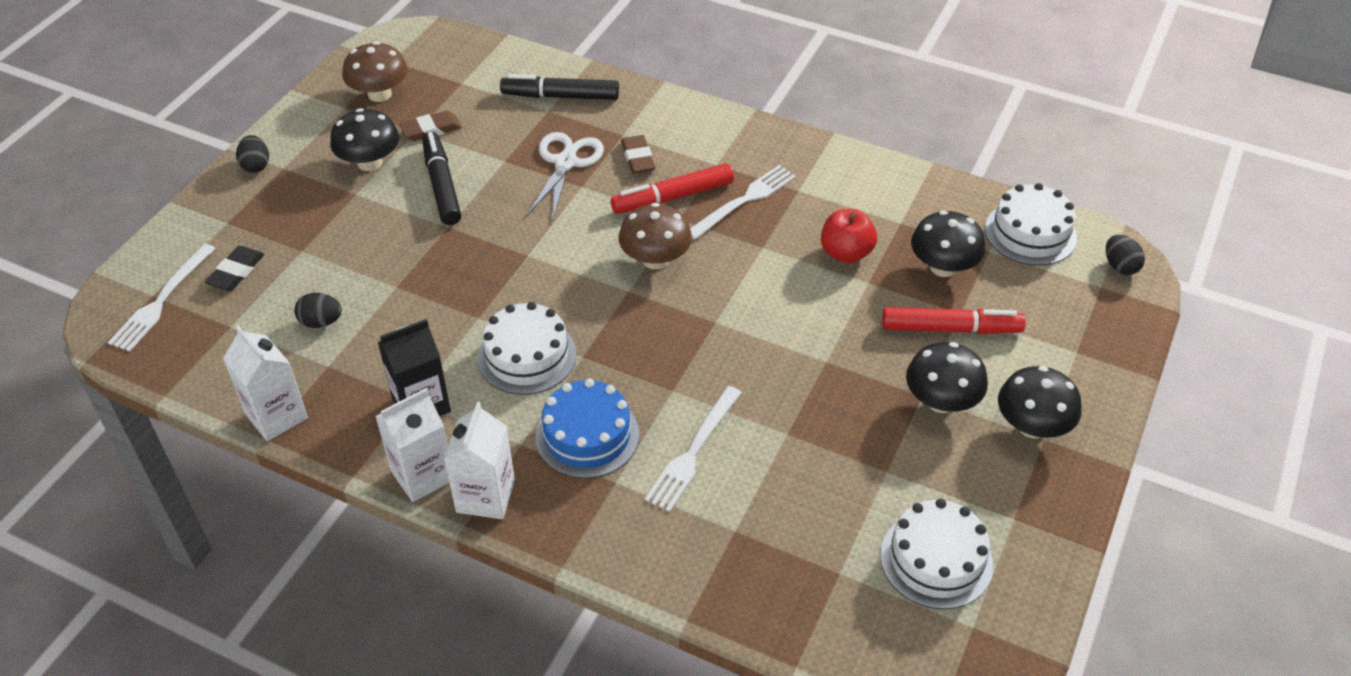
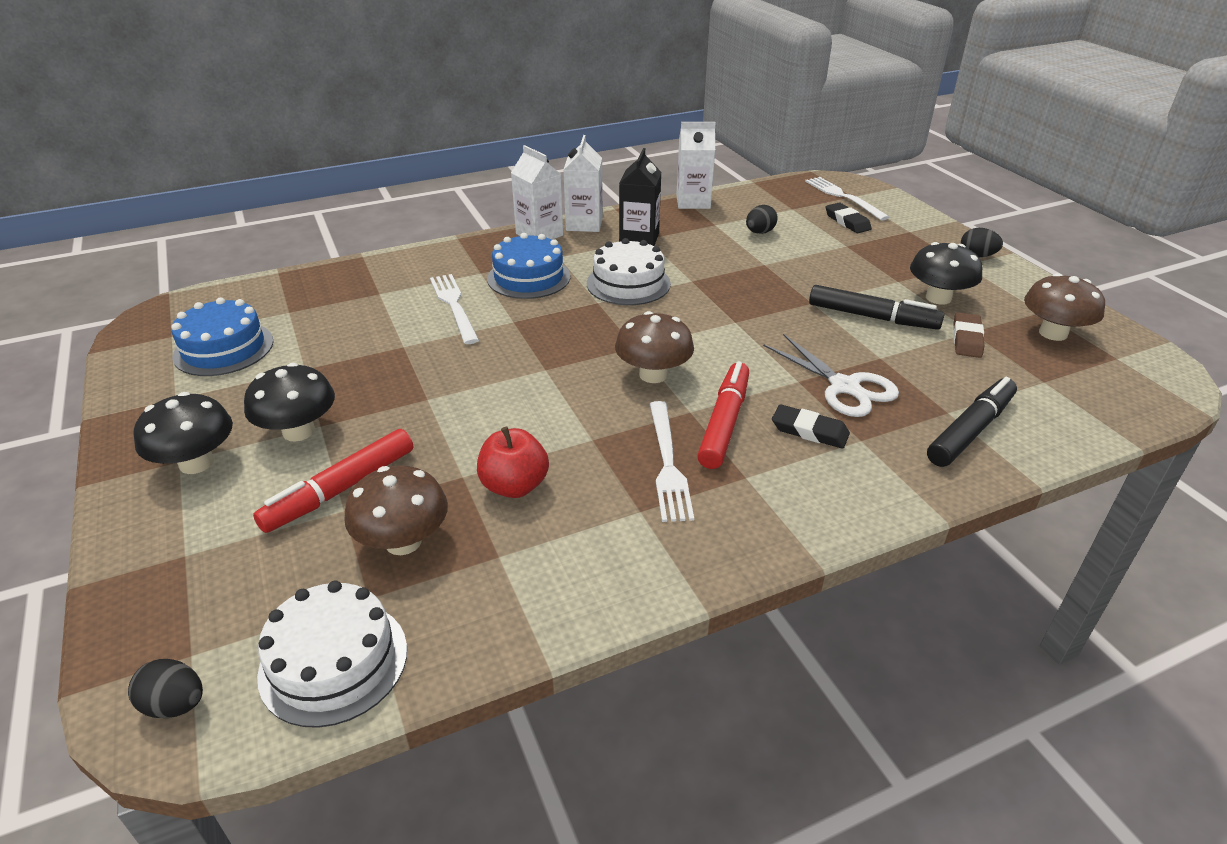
camera: 130 degrees right, 10 degrees down
brown eraser [621,135,656,174] -> black eraser [772,404,850,449]
white cake [880,499,993,609] -> blue cake [171,297,273,376]
black mushroom [911,210,986,277] -> brown mushroom [344,465,448,555]

